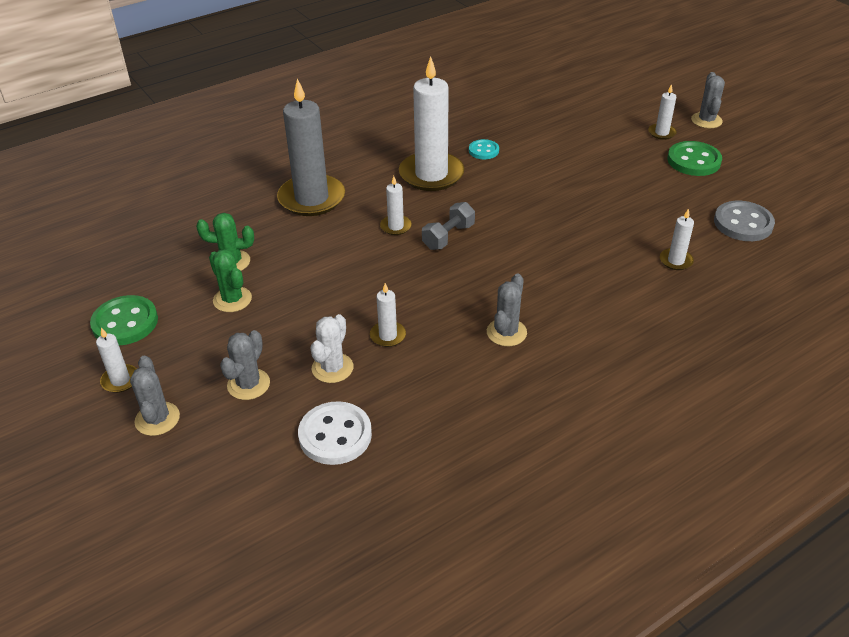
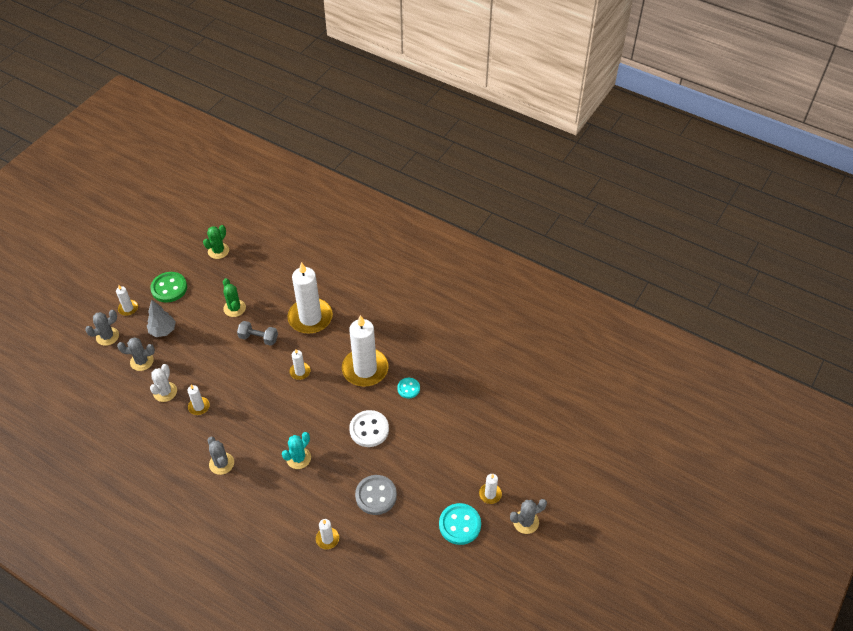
camera: 65 degrees right, 10 degrees up
green cactus [209,249,252,312] -> green cactus moved to [203,225,229,259]
grey candle [277,79,345,216] -> white candle [288,262,333,334]
white button [298,401,372,465] -> white button moved to [349,410,389,447]
white cactus [311,314,354,383] -> white cactus turned 75 degrees counterclockwise [150,364,177,402]
grey dumbbell [422,202,475,250] -> grey dumbbell moved to [237,321,278,346]
grey cactus [487,274,527,346] -> grey cactus turned 60 degrees clockwise [208,437,234,475]
green button [667,141,722,176] -> turquoise button [439,503,481,545]
grey button [714,201,775,241] -> grey button moved to [355,475,397,515]
none -> grey tree [147,299,176,337]
none -> turquoise cactus [282,432,311,469]

